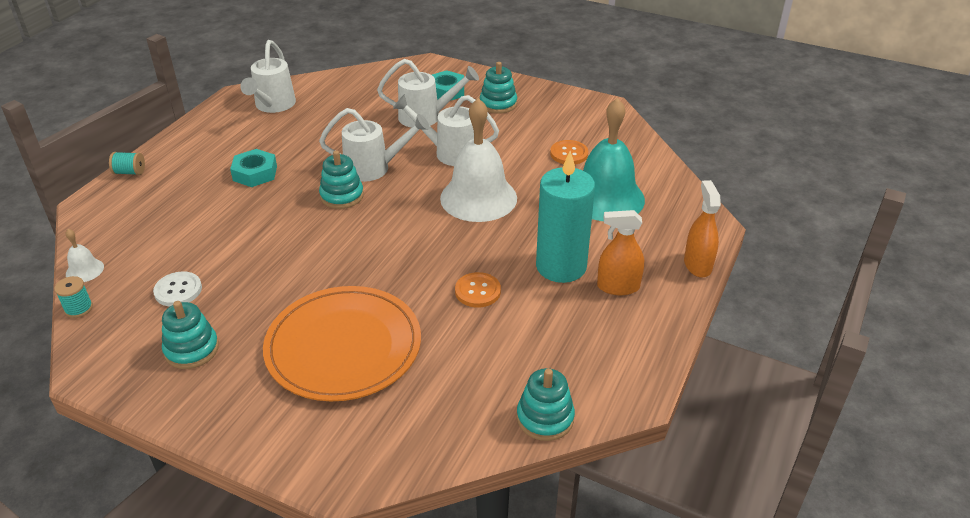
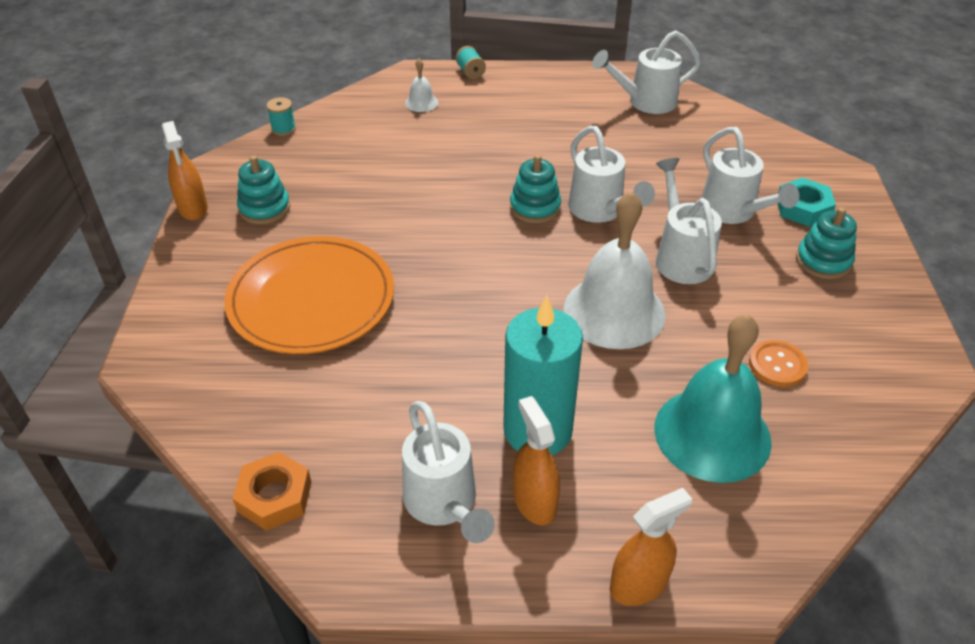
camera: 65 degrees right, 5 degrees up
white bell [66,229,104,282] -> white bell moved to [405,59,438,112]
white button [153,271,202,306] -> none
turquoise nut [230,149,277,187] -> none
orange button [455,272,501,308] -> none
turquoise stacking toy [517,368,575,441] -> orange nut [232,452,312,531]
none -> orange spray bottle [162,121,208,220]
none -> white watering can [402,401,495,543]

